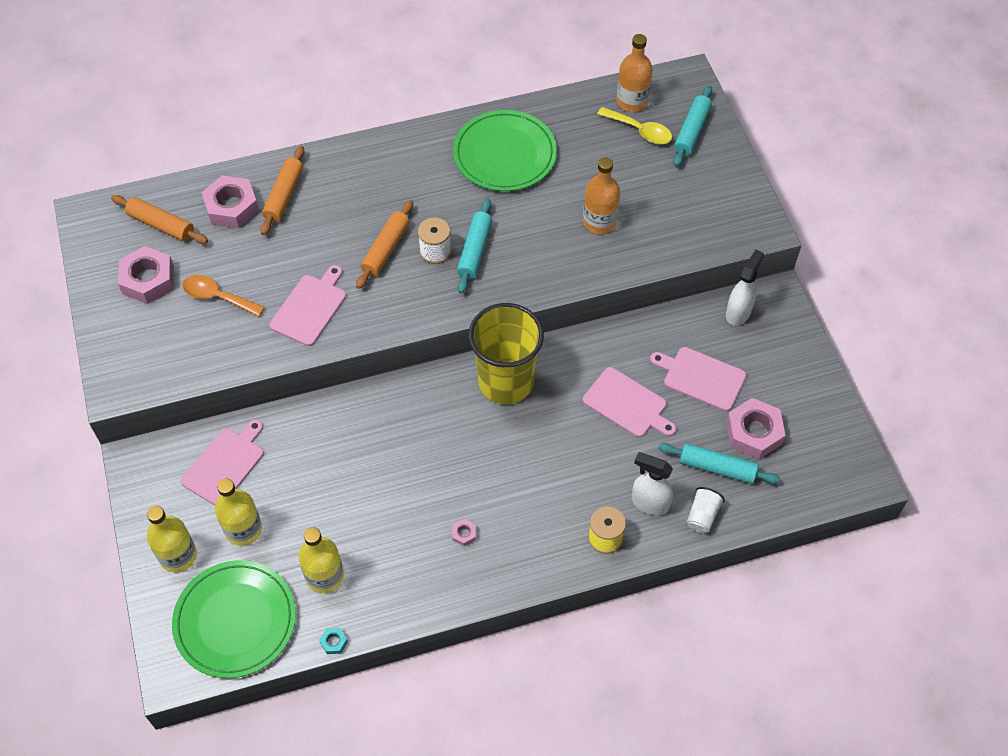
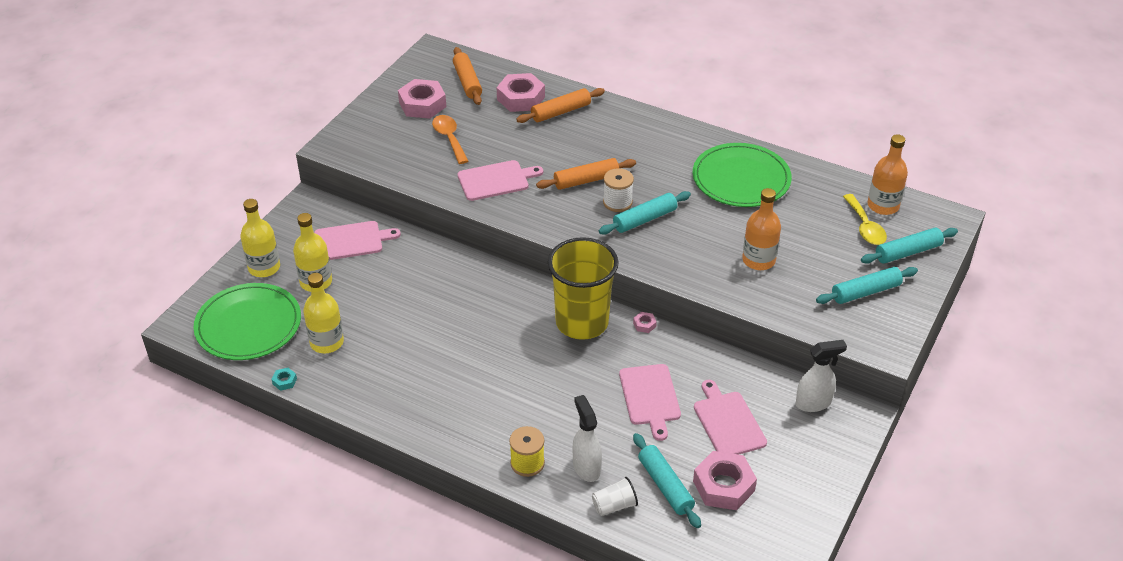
camera: 45 degrees right, 15 degrees down
pink nut [452,519,476,546] -> pink nut moved to [633,312,657,333]
none -> turquoise rolling pin [816,267,918,304]

